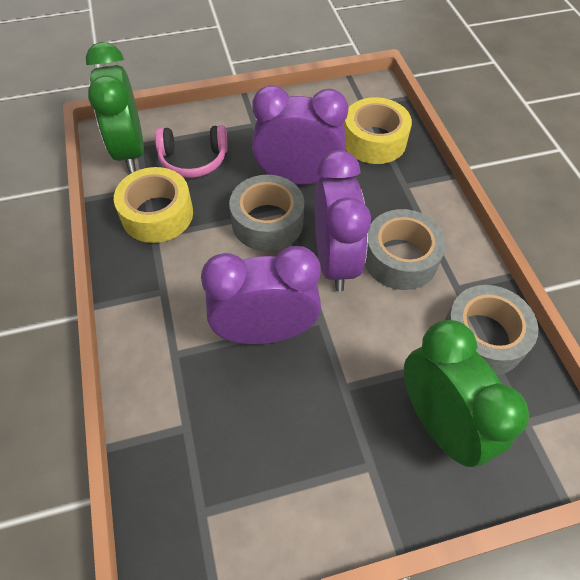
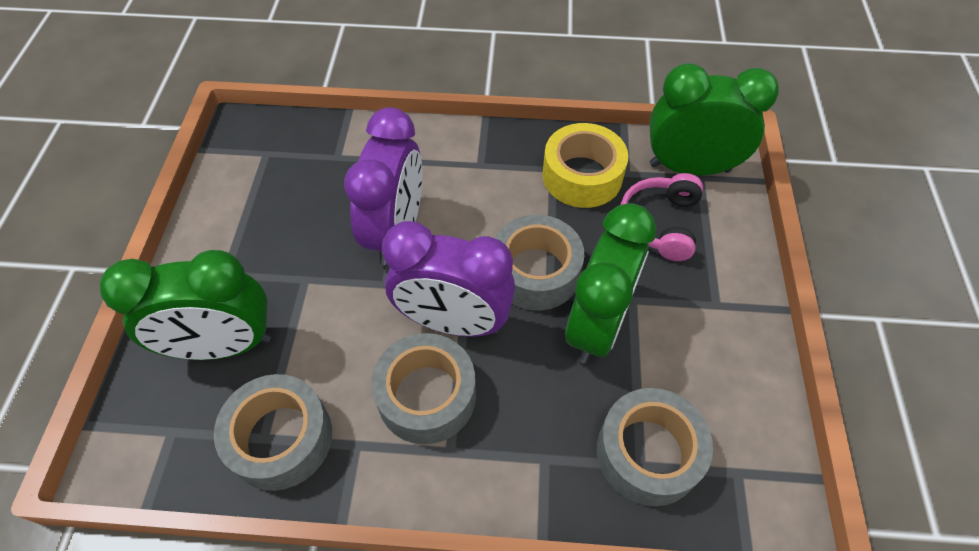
camera: 110 degrees right, 0 degrees up
purple clock [252,85,348,185] -> green clock [565,203,656,363]
yellow tape [344,97,412,164] -> grey tape [597,388,713,506]

